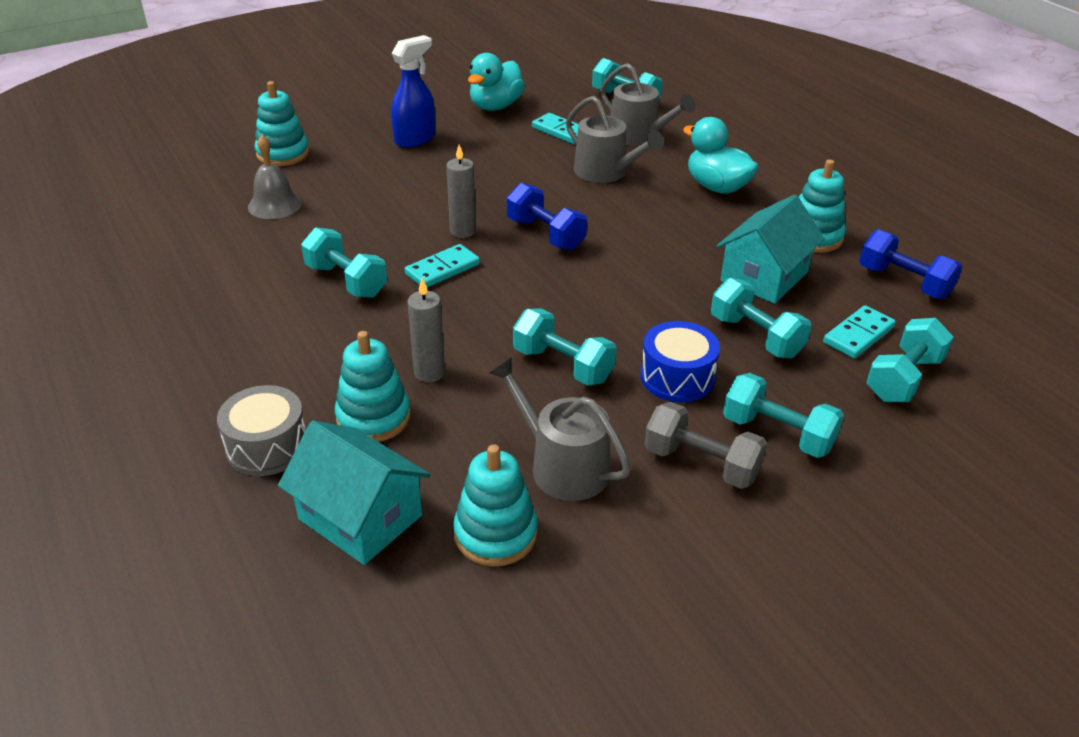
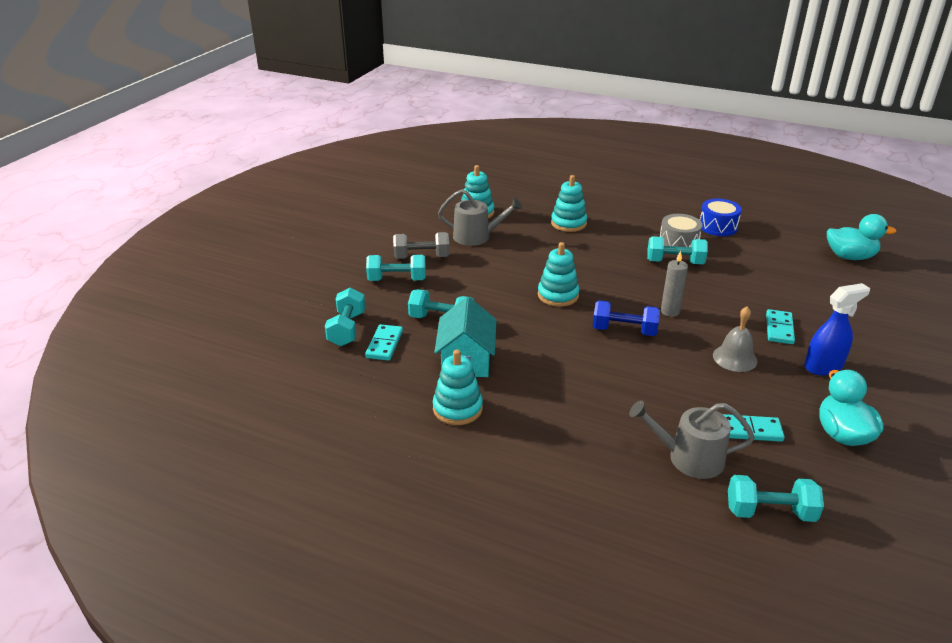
camera: 145 degrees right, 5 degrees down
grey drum [217,385,306,476] -> grey drum moved to [660,214,703,247]
grey bell [248,135,302,219] -> grey bell moved to [713,306,757,372]
turquoise stacking toy [255,81,309,166] -> turquoise stacking toy moved to [538,242,580,307]
turquoise house [278,421,430,565] -> none
blue spray bottle [391,35,435,148] -> blue spray bottle turned 120 degrees counterclockwise [804,283,870,375]
turquoise domino [405,244,480,287] -> turquoise domino moved to [766,309,795,344]
grey candle [407,278,445,382] -> none
turquoise dumbbell [513,309,616,386] -> none
grey watering can [566,96,664,183] -> none
blue drum [640,321,720,402] -> blue drum moved to [700,199,742,236]
turquoise duck [683,117,759,194] -> turquoise duck moved to [827,214,897,260]
blue dumbbell [859,229,962,299] -> none

